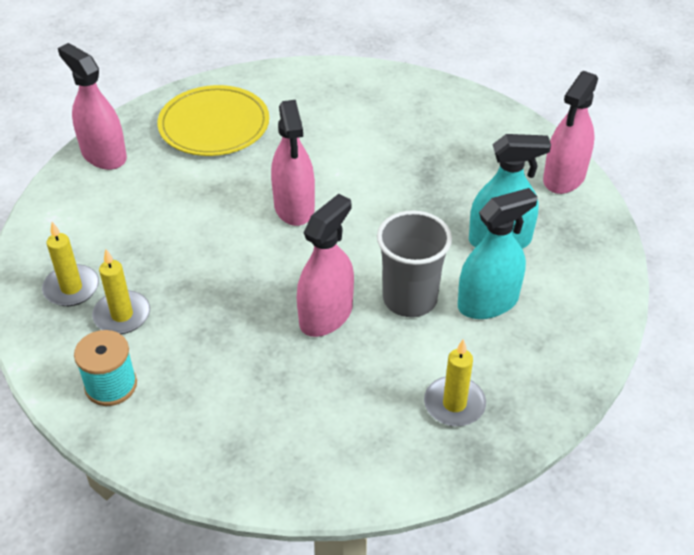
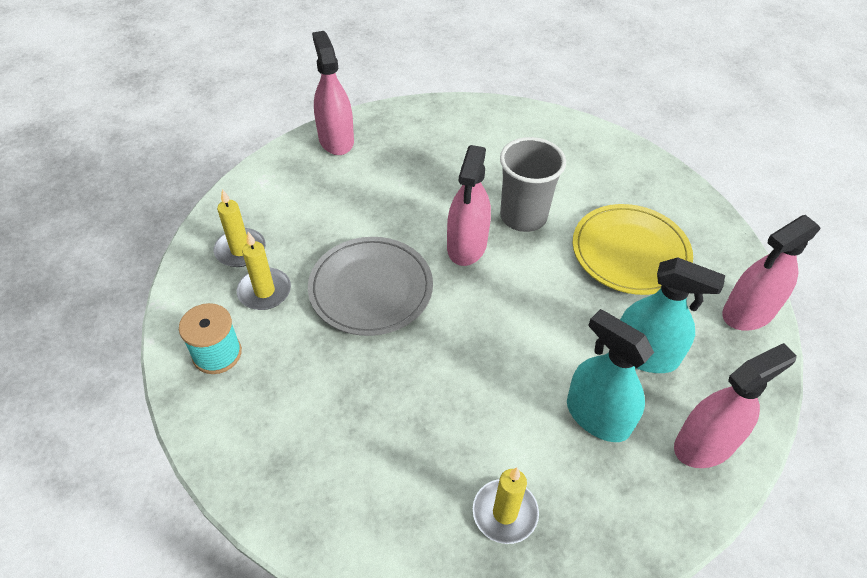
camera: 25 degrees right, 5 degrees up
yellow plate [158,85,269,156] -> yellow plate moved to [573,204,693,295]
pink spray bottle [297,194,354,337] -> pink spray bottle moved to [674,343,797,468]
grey cup [377,210,452,317] -> grey cup moved to [500,137,566,232]
turquoise spray bottle [458,188,538,319] -> turquoise spray bottle turned 135 degrees counterclockwise [567,309,654,442]
none -> grey plate [308,237,433,336]

